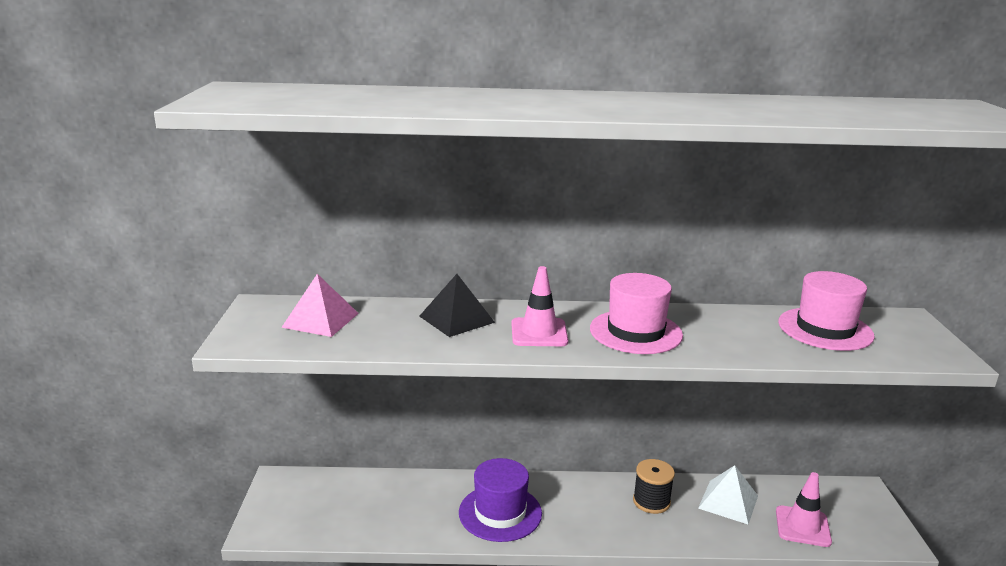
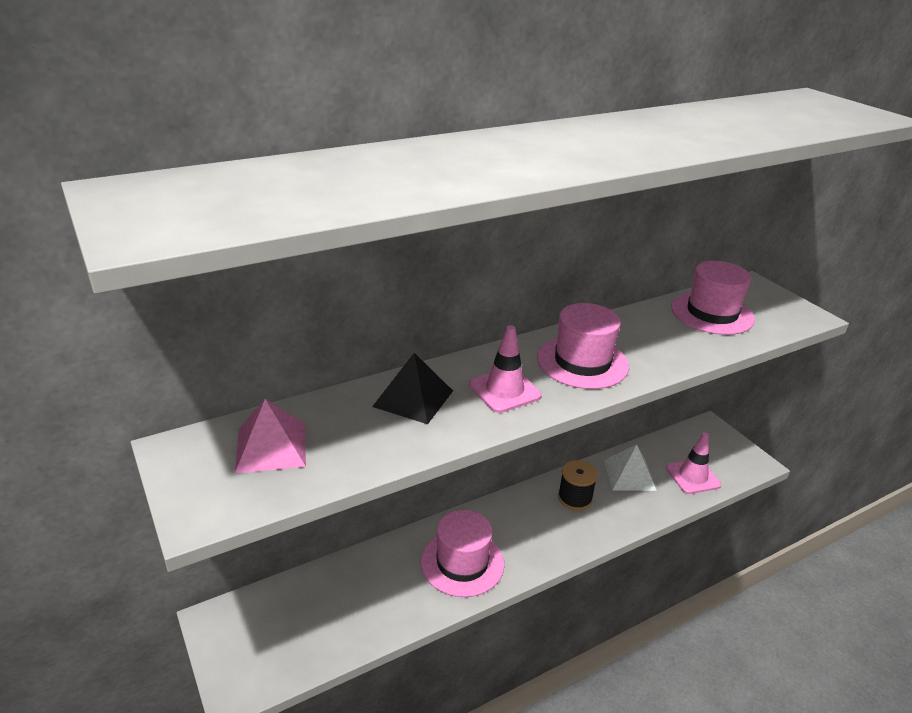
camera: 30 degrees left, 10 degrees up
purple hat [459,458,542,542] -> pink hat [421,510,504,597]

